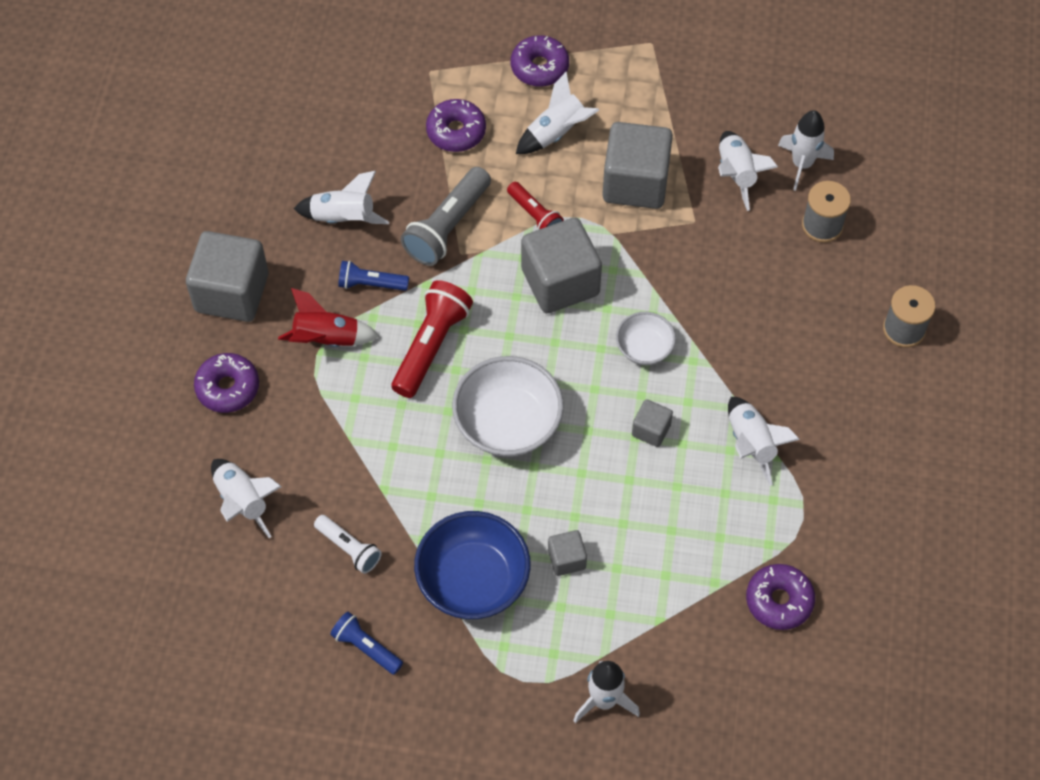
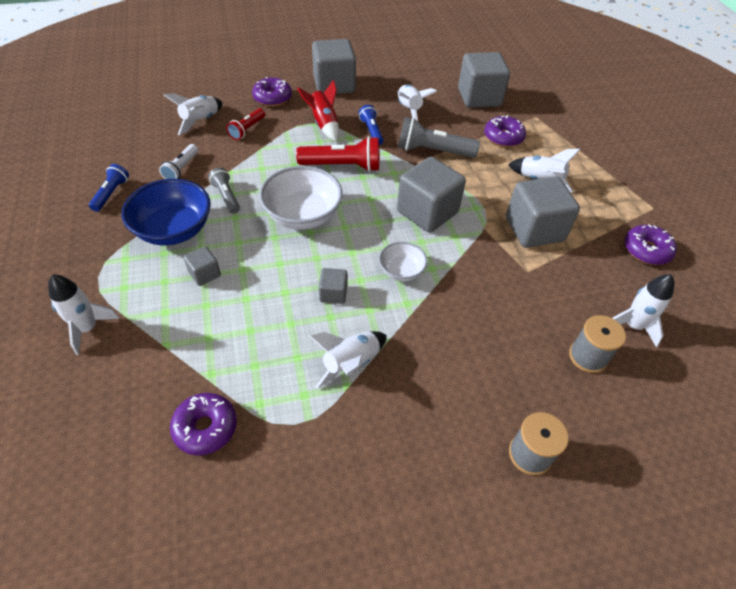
camera: 65 degrees right, 10 degrees down
red flashlight [507,182,564,230] -> red flashlight moved to [227,108,265,140]
purple donut [511,35,569,87] -> purple donut moved to [625,224,677,265]
white rocket [718,131,778,211] -> none
none -> grey flashlight [208,167,240,214]
none -> grey cube [458,52,510,108]

